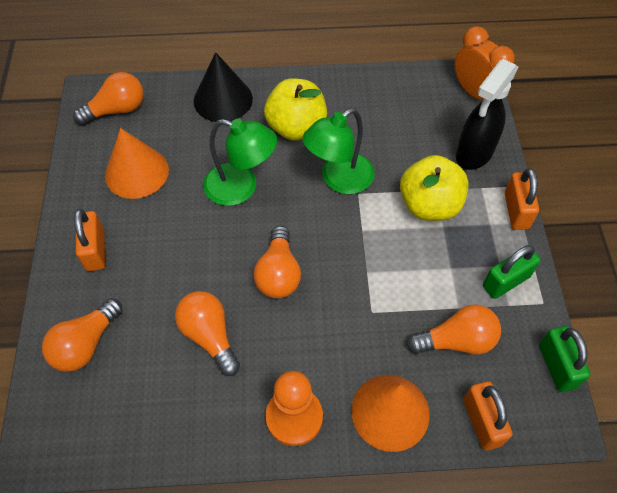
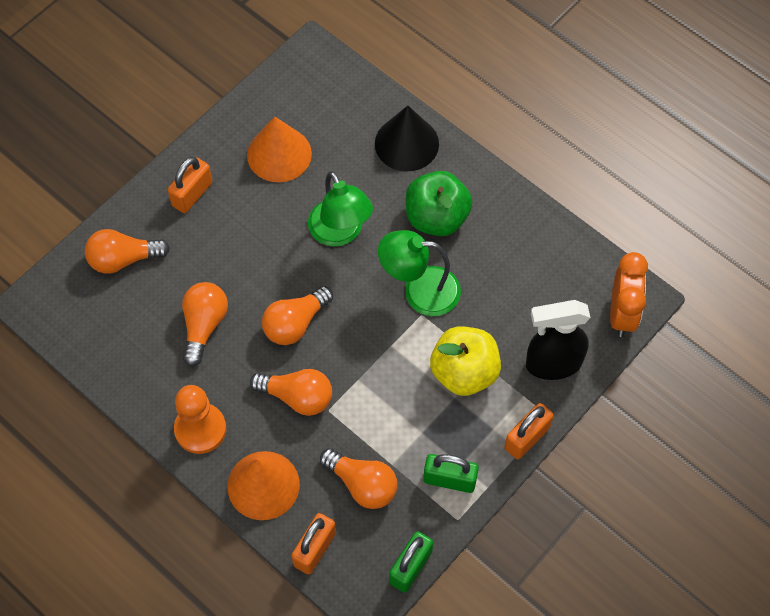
camera: 45 degrees right, 5 degrees up
orange light bulb [73,72,144,125] -> orange light bulb moved to [250,369,332,416]
yellow apple [264,78,327,141] -> green apple [406,171,472,236]

